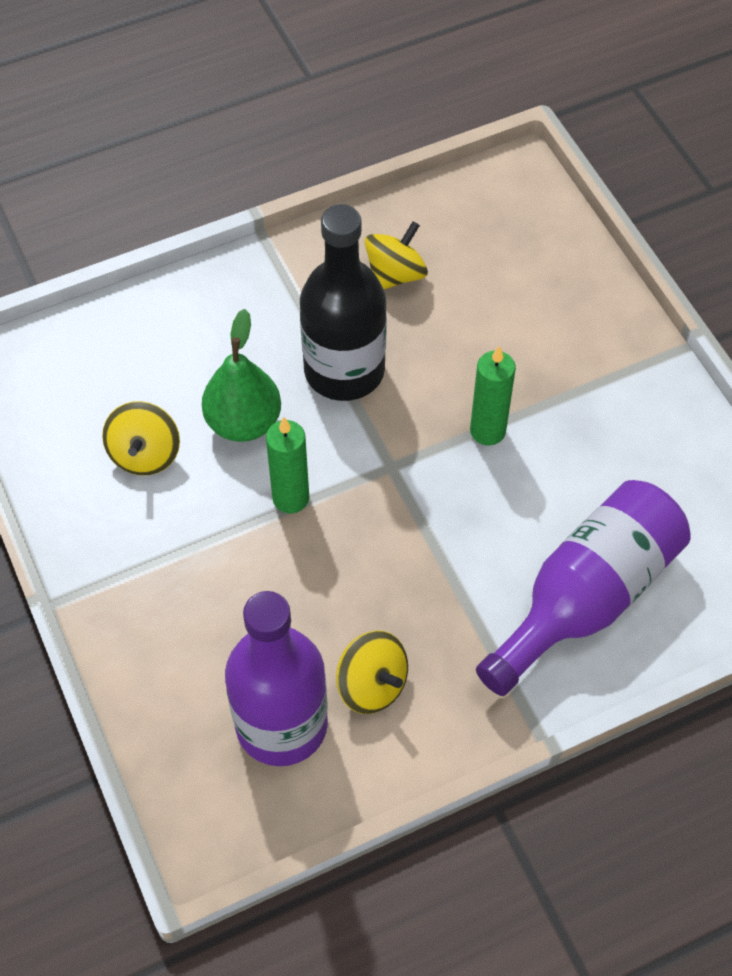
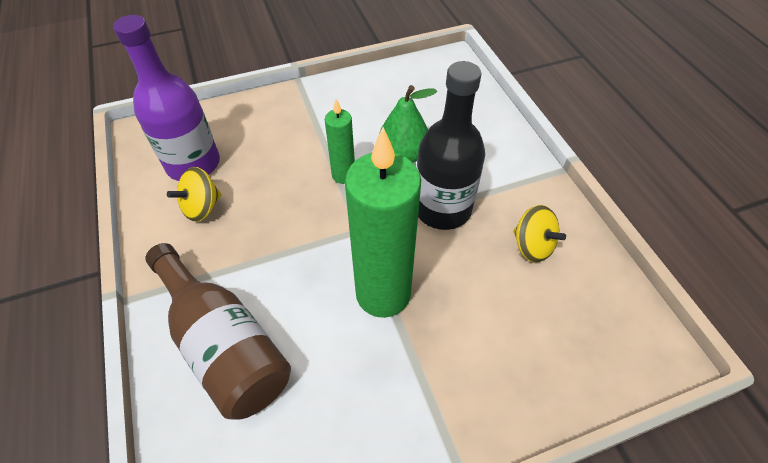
camera: 95 degrees right, 5 degrees down
yellow spinning top [102,401,180,476] -> none
green candle [470,346,516,445] -> green candle [345,127,421,318], size x1.95
purple bottle [476,480,691,696] -> brown bottle [145,243,291,420]

